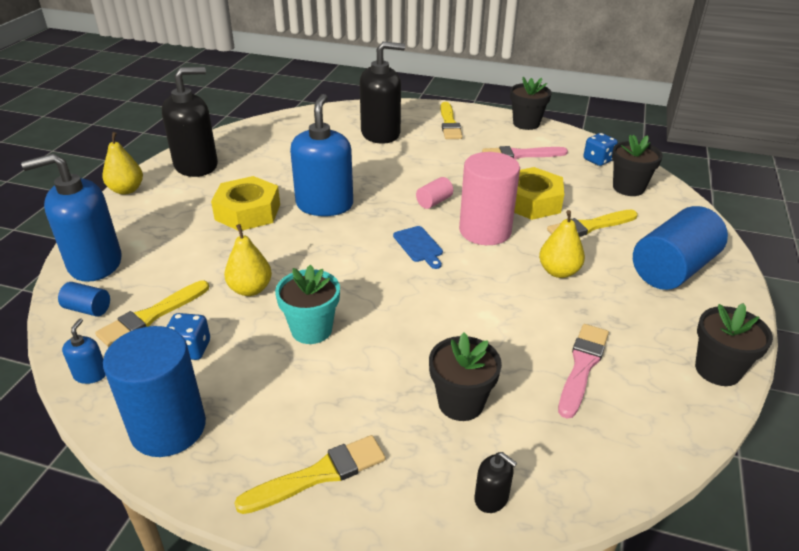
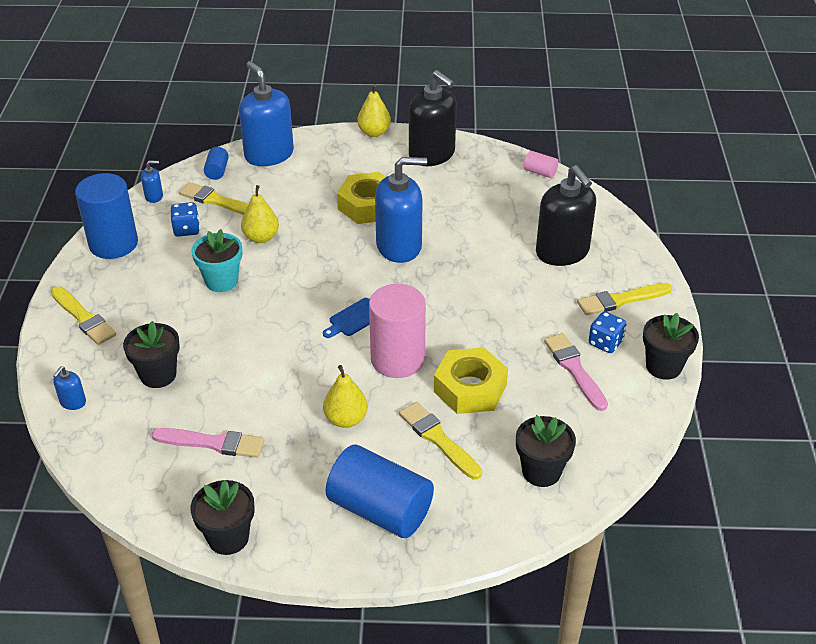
camera: 75 degrees right, 5 degrees up
pink cylinder [416,177,453,209] -> pink cylinder moved to [524,151,558,178]
black soap dispenser [474,452,517,513] -> blue soap dispenser [53,366,86,410]
blue dice [583,133,618,166] -> blue dice moved to [588,311,627,353]

